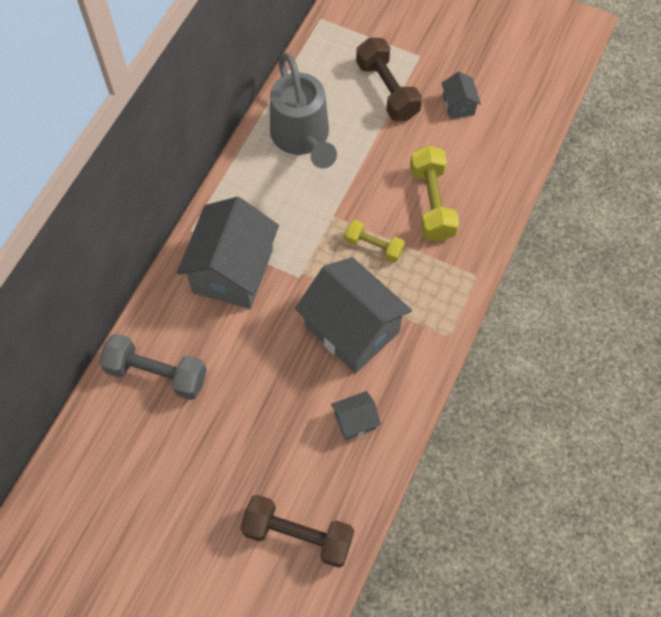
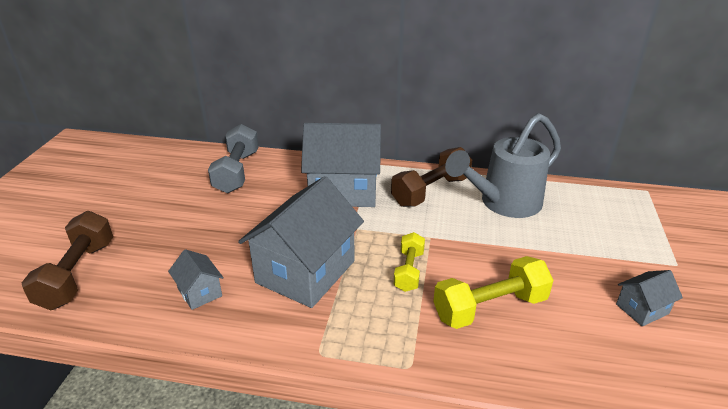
camera: 75 degrees right, 30 degrees down
brown dumbbell [356,37,422,121] -> brown dumbbell moved to [391,147,472,207]

